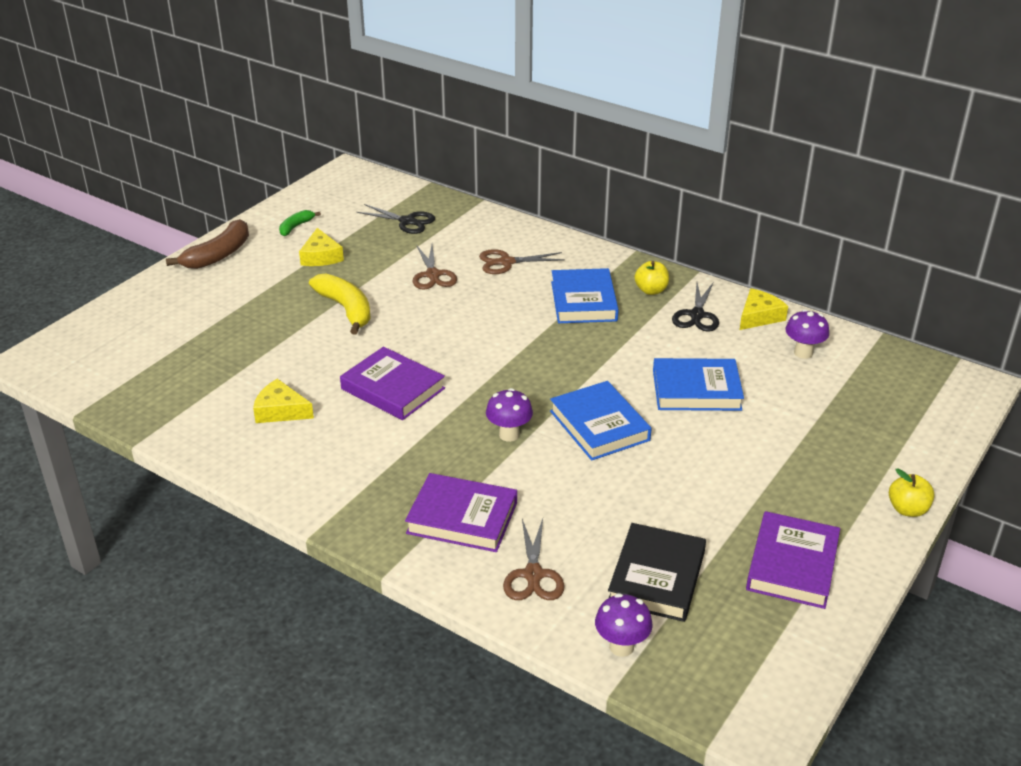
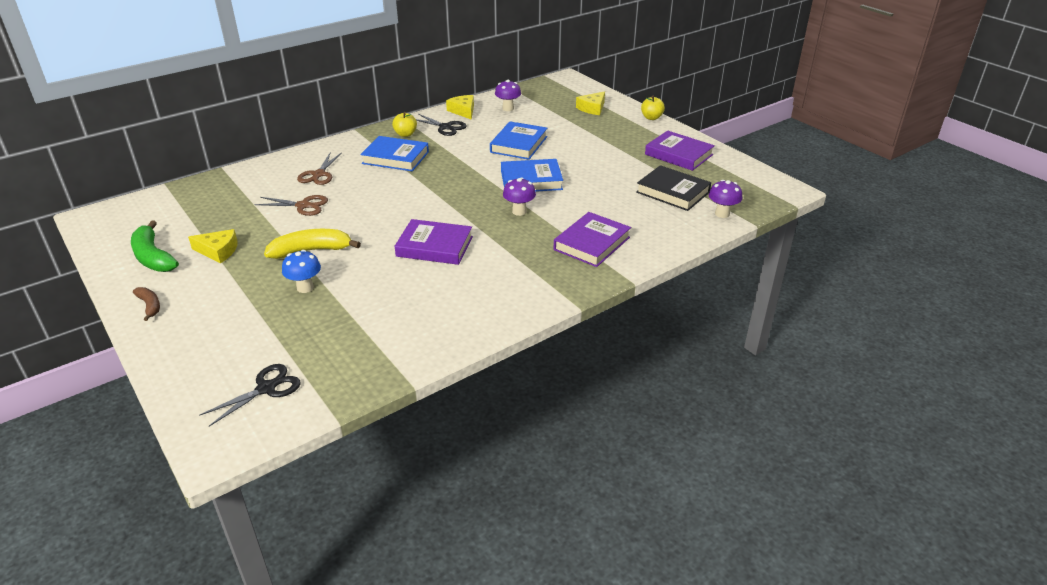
camera: 70 degrees left, 0 degrees up
brown banana [166,219,249,269] -> brown banana [133,287,160,321], size x0.55
yellow cheese [253,379,314,423] -> yellow cheese moved to [576,91,605,115]
green banana [279,210,321,236] -> green banana [131,220,179,272], size x1.82
purple book [340,347,445,420] -> purple book turned 45 degrees clockwise [395,219,473,265]
black scissors [357,204,435,234] -> black scissors moved to [199,364,301,427]
brown scissors [503,519,564,600] -> none
none -> blue mushroom [282,250,321,293]

